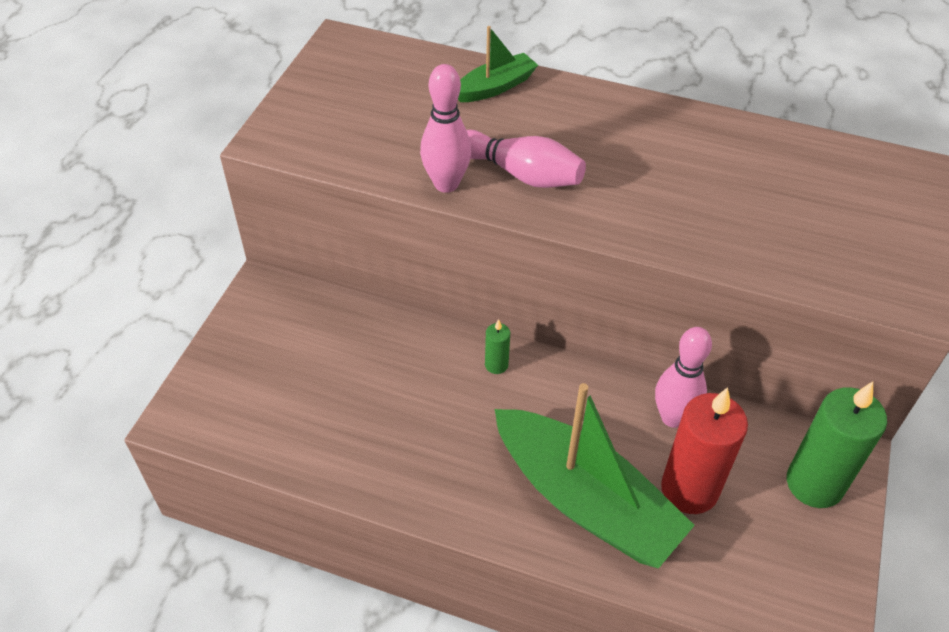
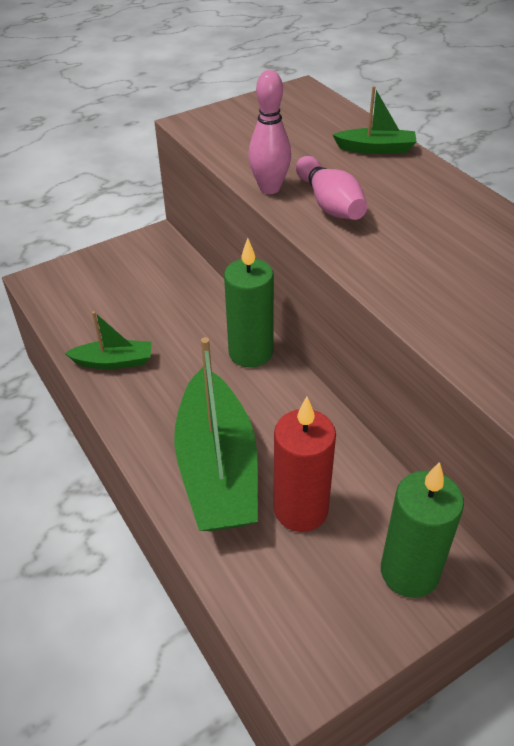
camera: 40 degrees right, 5 degrees down
green candle [485,319,510,374] -> green candle [224,238,274,368], size x2.22
pink bowling pin [655,327,712,428] -> none
none -> green boat [65,311,152,369]

